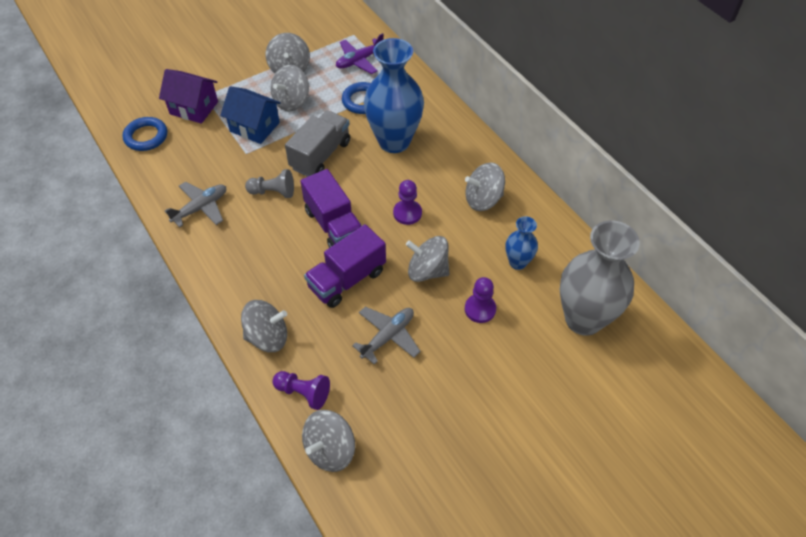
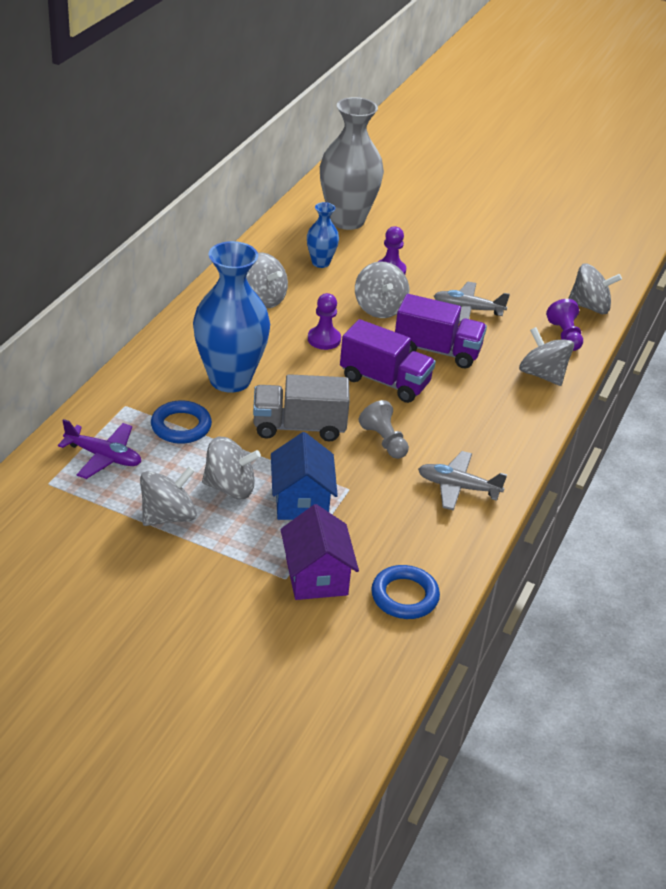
camera: 125 degrees left, 15 degrees down
purple truck [300,169,362,248] -> purple truck turned 90 degrees clockwise [340,319,436,403]

